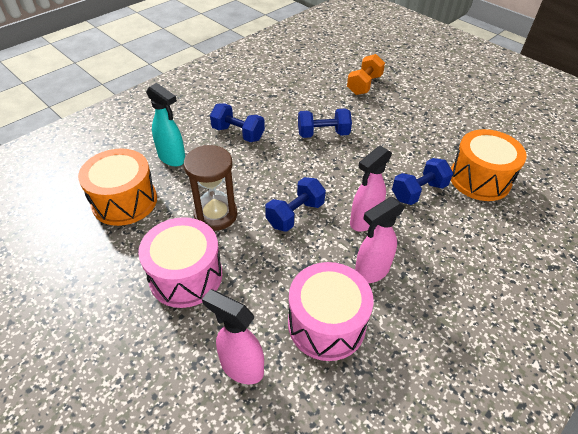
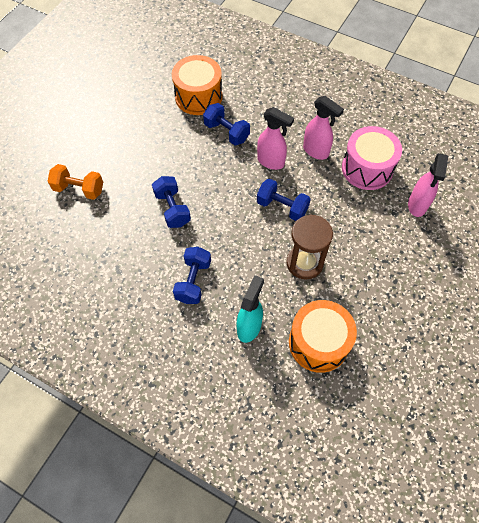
camera: 105 degrees left, 15 degrees up
pink drum [138,217,222,308] -> none

